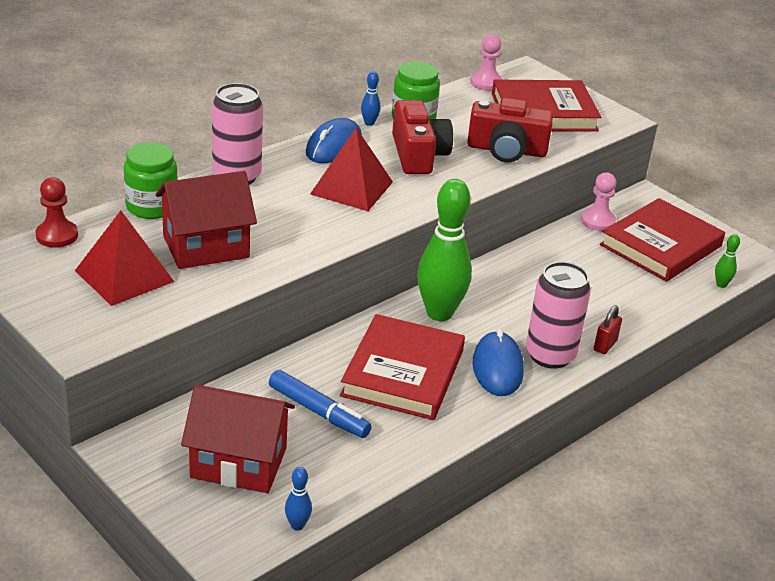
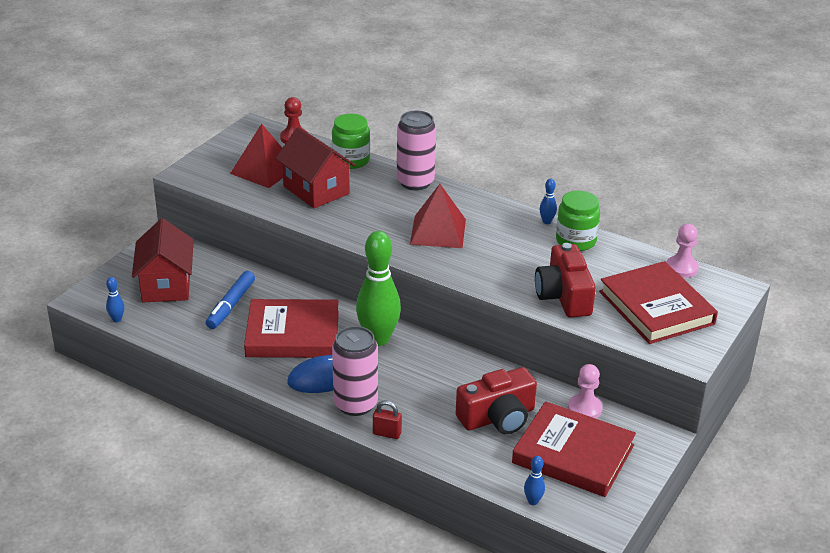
camera: 75 degrees right, 0 degrees up
blue mouse [306,118,362,163] -> none
red camera [392,100,453,174] -> red camera moved to [456,367,537,434]
green bowling pin [715,234,740,288] -> blue bowling pin [524,456,545,505]

